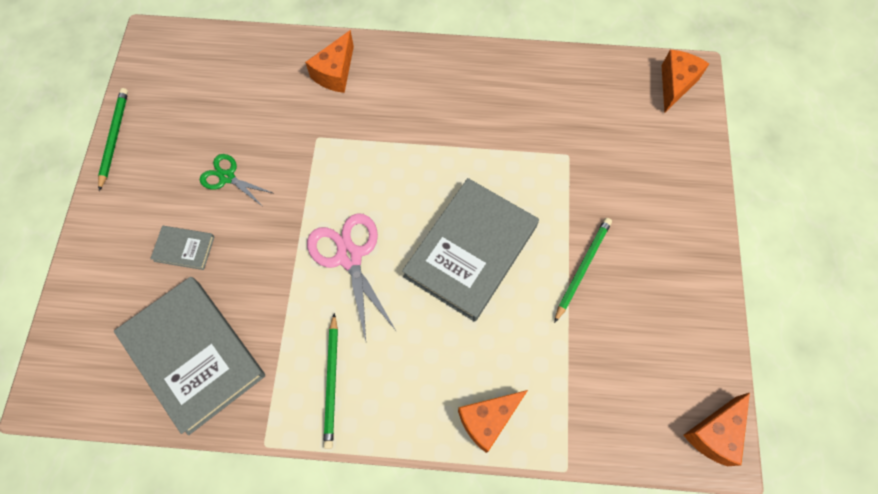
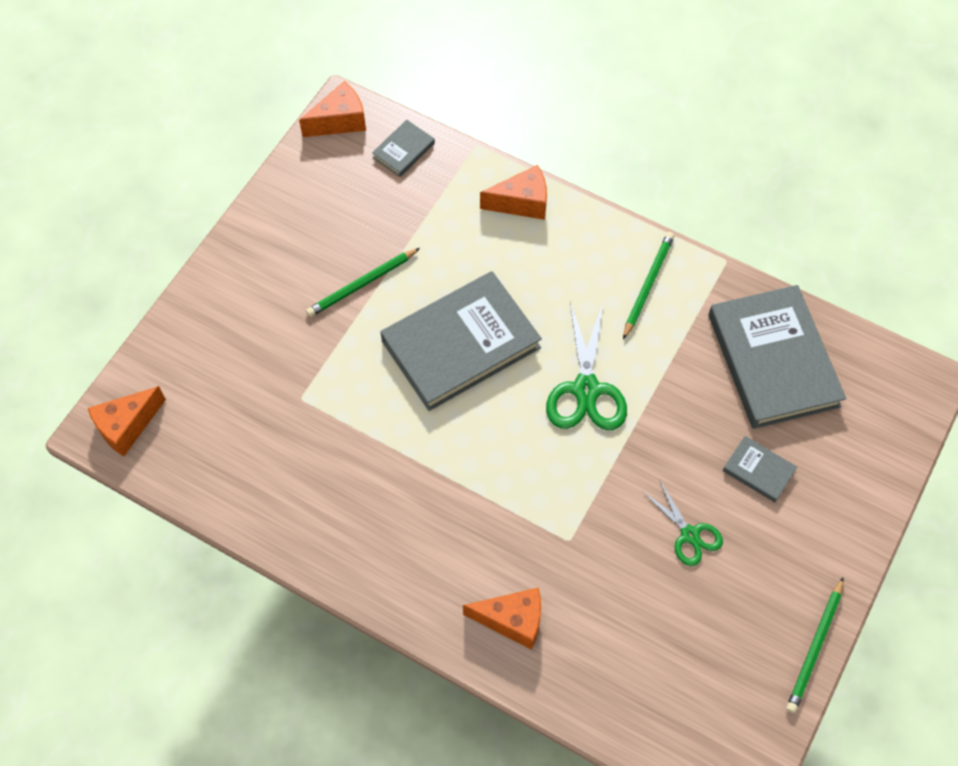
camera: 155 degrees left, 5 degrees down
orange cheese [305,30,354,93] -> orange cheese turned 45 degrees clockwise [463,588,541,650]
pink scissors [307,213,397,341] -> green scissors [546,302,627,430]
none -> grey book [372,120,435,177]

